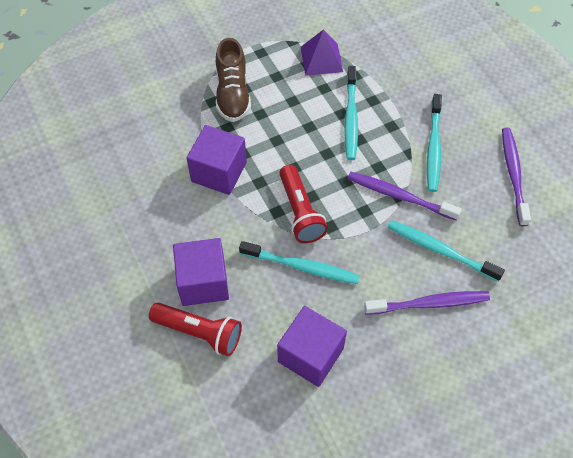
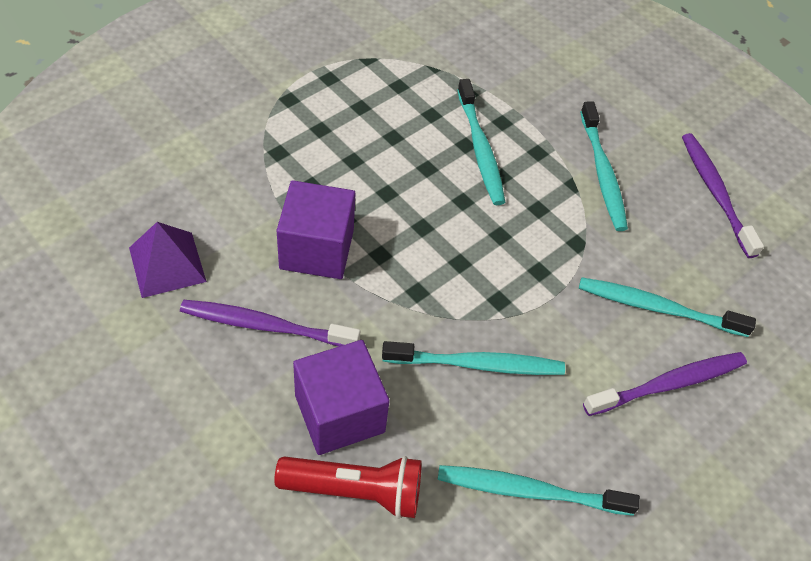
camera: 20 degrees left, 5 degrees down
brown shoe [216,38,251,122] -> none
purple cube [277,306,347,387] -> turquoise toothbrush [438,465,640,516]
red flashlight [279,165,328,243] -> none
purple pyramid [301,29,343,76] -> purple pyramid moved to [129,222,207,298]
purple toothbrush [347,172,462,221] -> purple toothbrush moved to [180,300,360,347]

